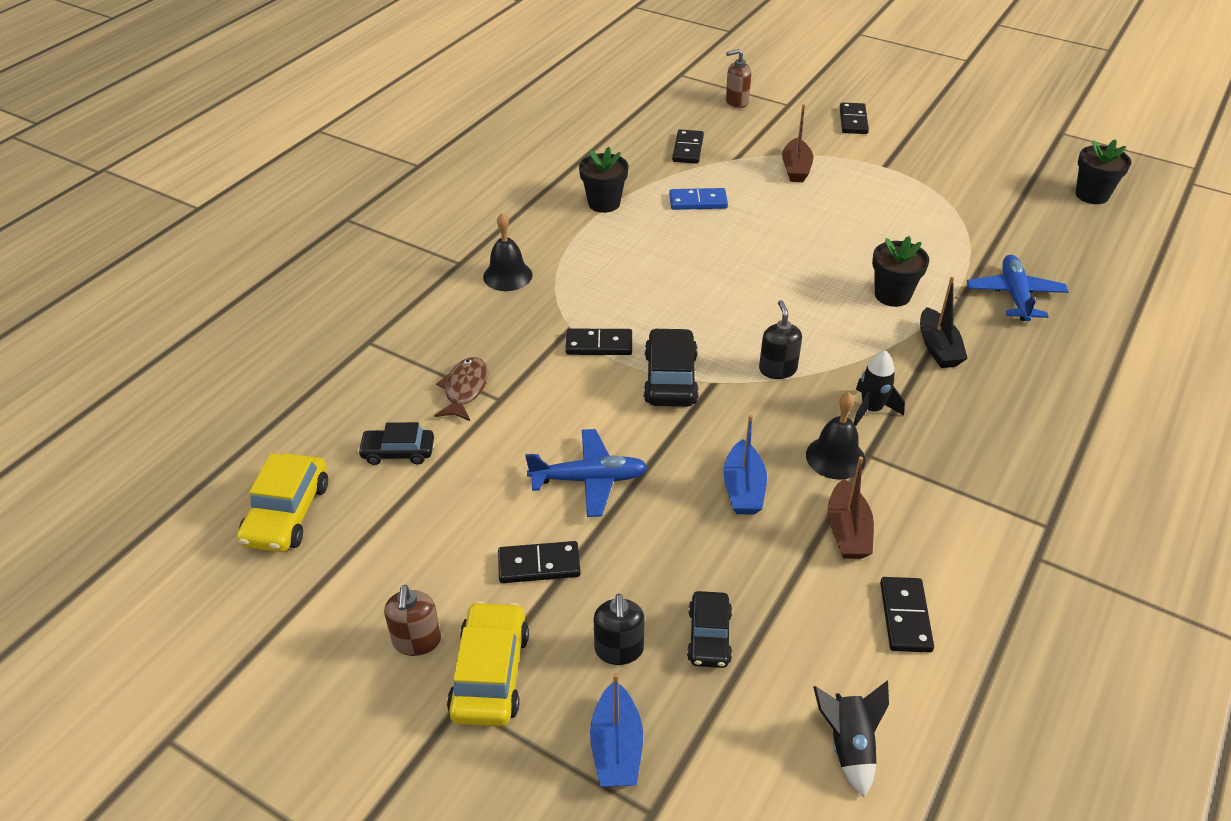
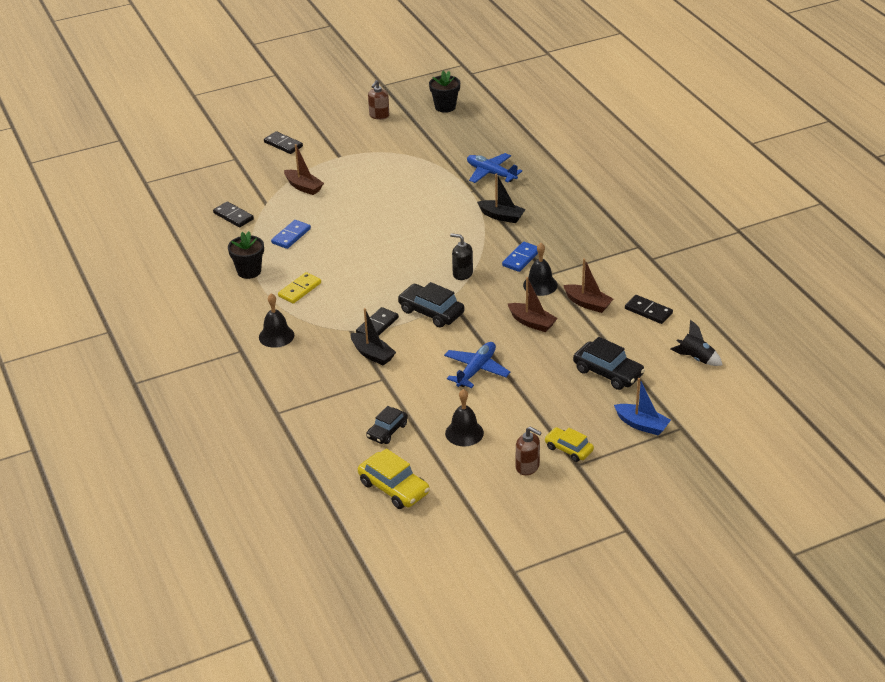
camera: 55 degrees left, 5 degrees down
brown fish [434,357,488,421] -> none
yellow car [447,601,529,726] -> yellow car [544,427,594,462], size x0.66
black domino [498,541,581,583] -> none
black soap dispenser [594,594,645,665] -> none
black car [687,591,732,668] -> black car [573,337,645,390], size x1.53
blue boat [723,415,767,515] -> brown boat [508,277,558,332]
brown soap dispenser [726,49,751,108] -> brown soap dispenser moved to [368,80,389,120]
black rocket [854,351,905,427] -> blue domino [502,242,538,272]
black flower pot [872,236,929,307] -> none
none -> yellow domino [278,272,321,304]
none -> black boat [351,308,396,365]
none -> black bell [445,389,484,446]

